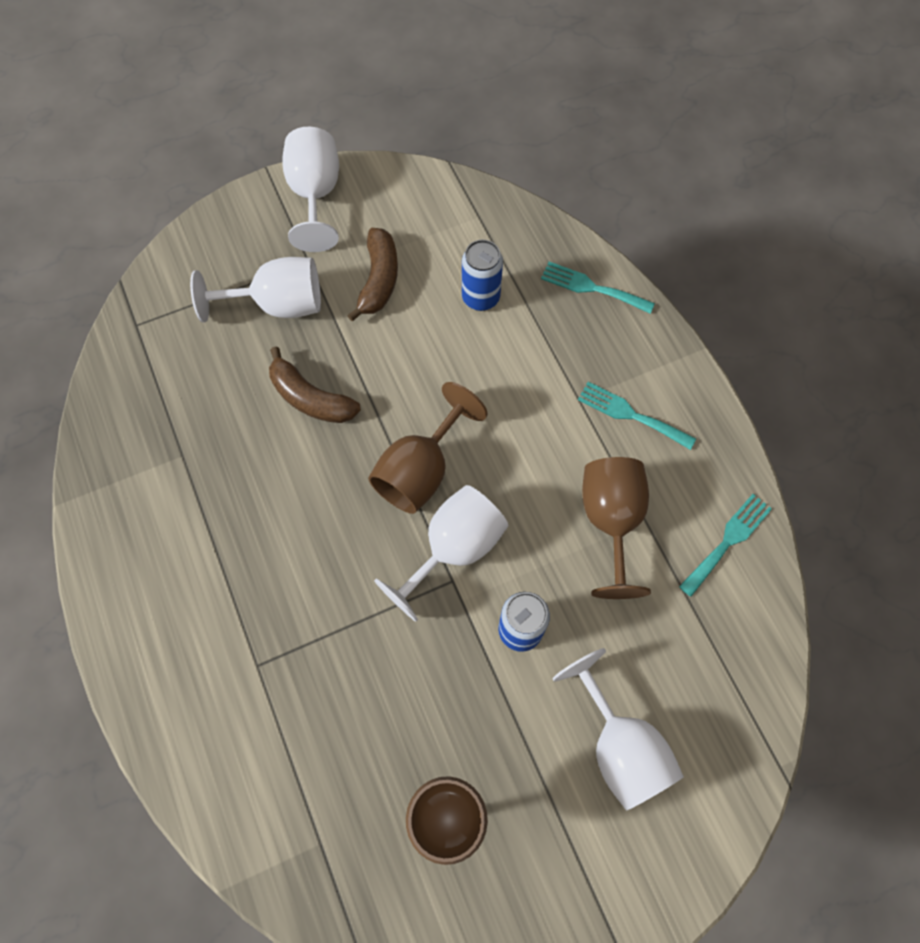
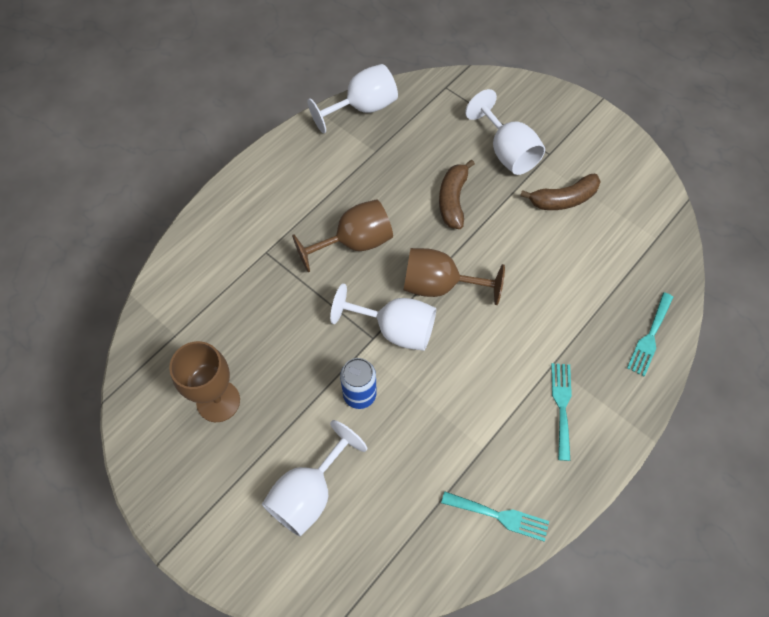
camera: 65 degrees right, 5 degrees down
white goblet [282,127,339,252] -> white goblet moved to [307,64,398,134]
blue can [462,240,503,311] -> none
turquoise fork [541,262,655,314] -> turquoise fork turned 150 degrees counterclockwise [627,292,673,377]
brown goblet [582,457,651,599] -> brown goblet moved to [292,199,393,272]

